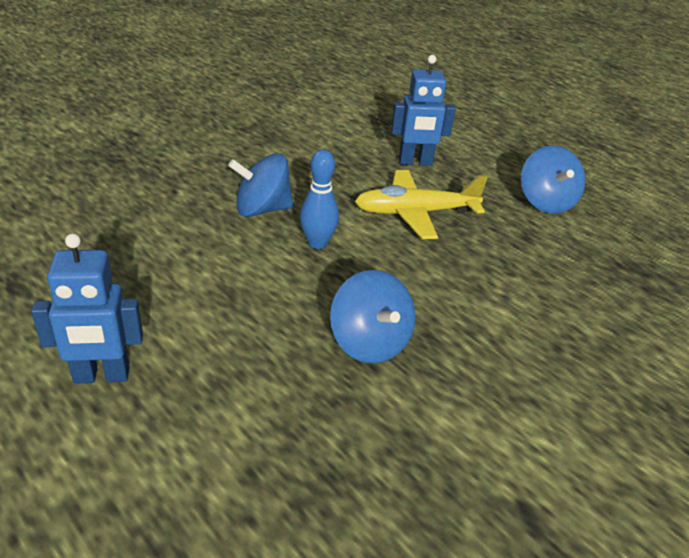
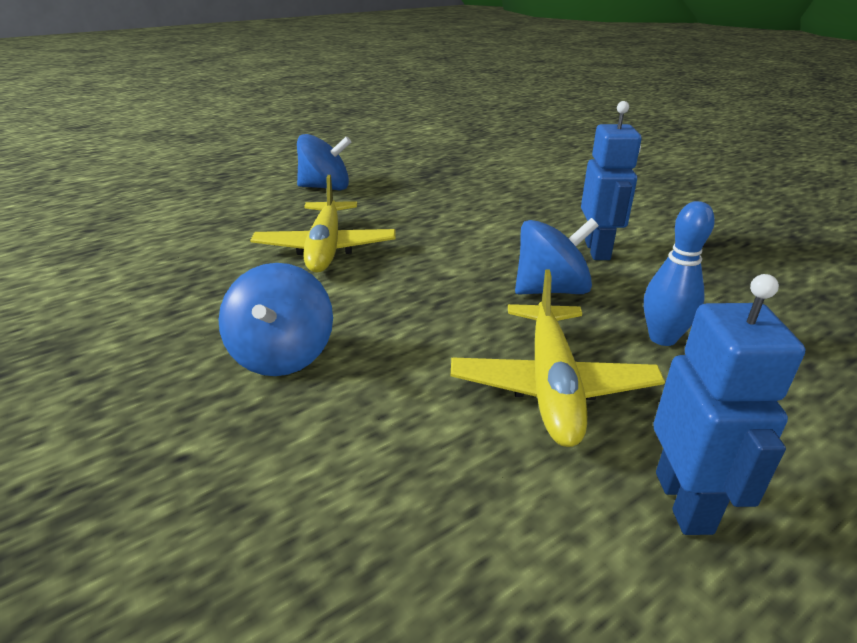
camera: 80 degrees left, 5 degrees down
blue bowling pin [300,149,339,249] -> blue bowling pin moved to [644,201,715,346]
blue robot [391,55,456,166] -> blue robot moved to [581,101,642,260]
none -> yellow plane [451,270,665,447]

